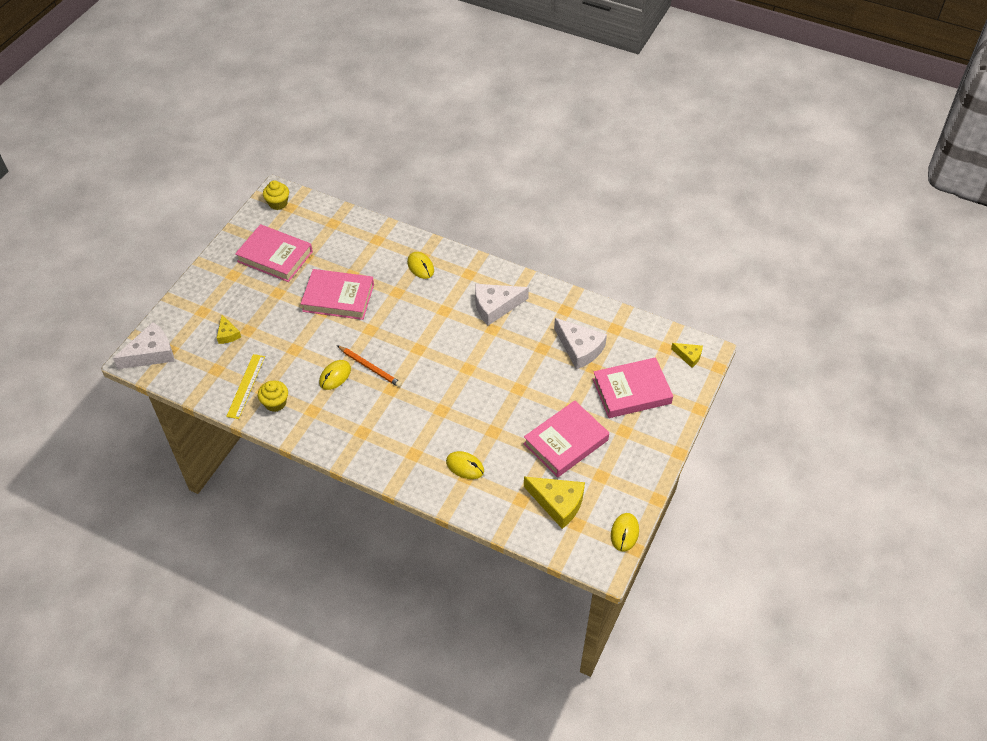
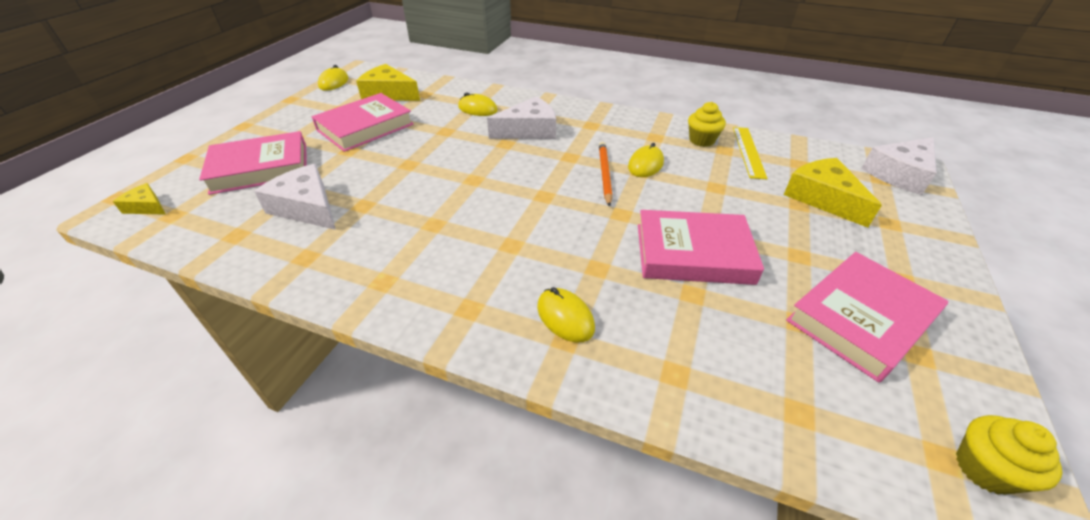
camera: 175 degrees right, 10 degrees down
yellow cheese [217,315,241,344] -> yellow cheese [784,158,882,228], size x1.84
pink book [235,224,313,282] -> pink book turned 60 degrees counterclockwise [786,252,948,383]
orange pencil [337,345,402,387] -> orange pencil turned 60 degrees clockwise [599,142,612,207]
white cheese [475,284,529,325] -> white cheese moved to [487,96,556,139]

